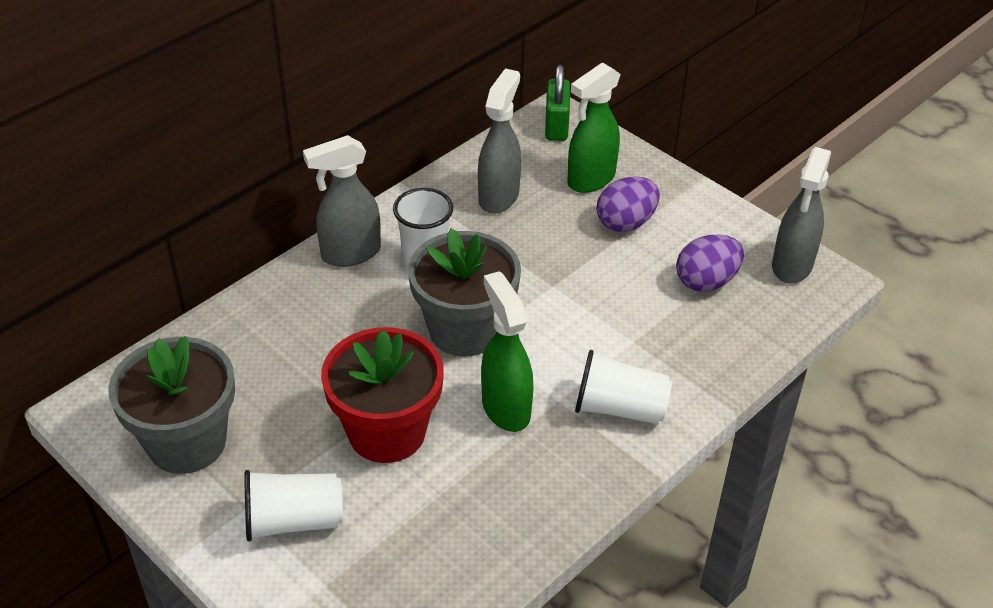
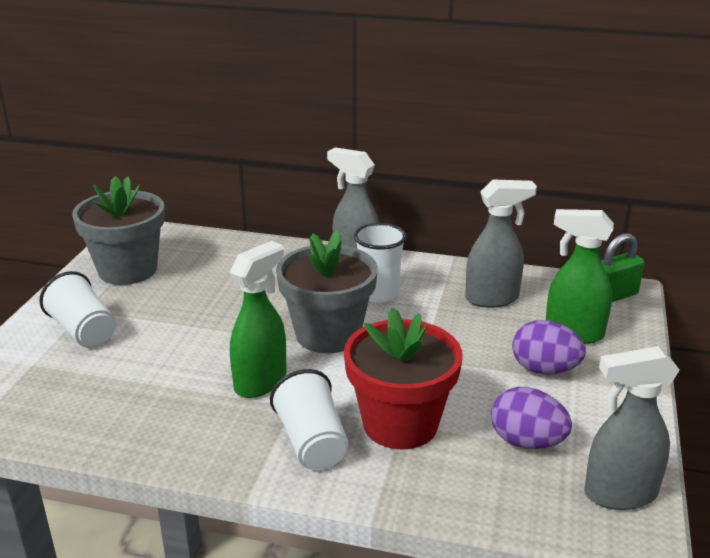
camera: 60 degrees right, 15 degrees down
red flower pot [321,327,444,463] -> red flower pot moved to [344,308,463,450]

